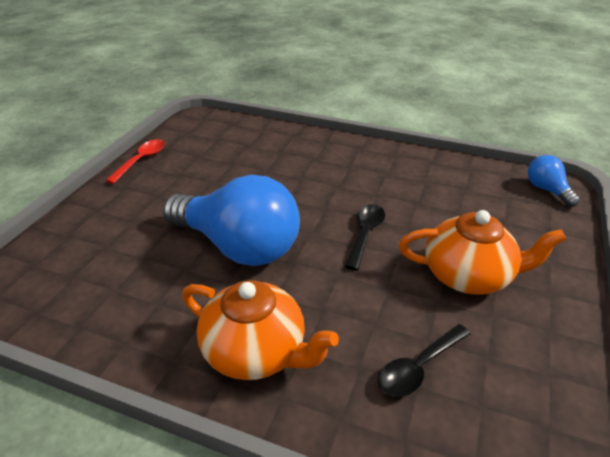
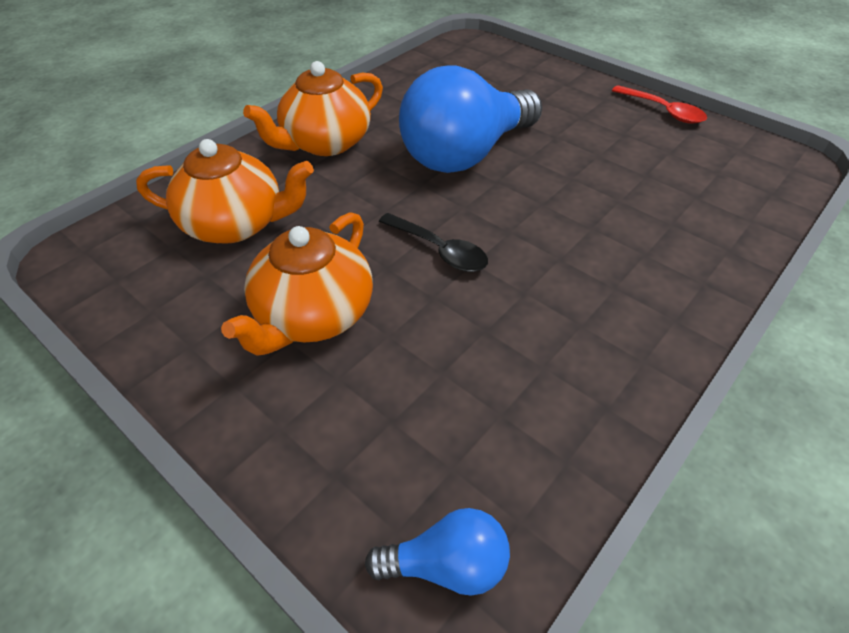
camera: 110 degrees right, 10 degrees up
black spoon [378,324,471,397] -> orange teapot [136,139,314,243]

